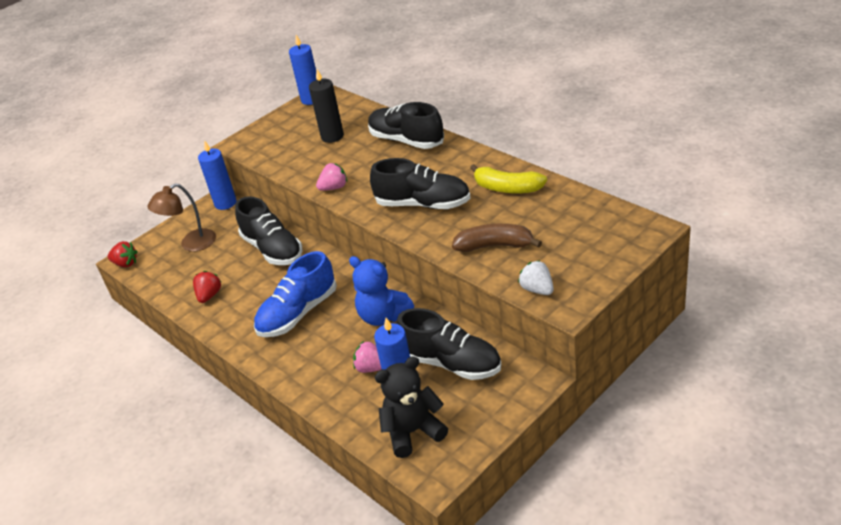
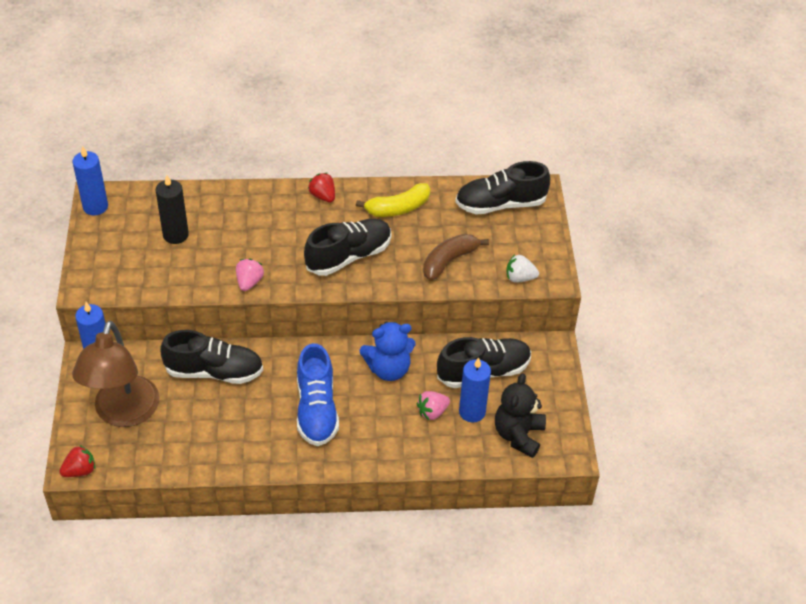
camera: 55 degrees left, 10 degrees up
brown lamp [147,183,216,252] -> brown lamp [72,321,159,427], size x1.59
red strawberry [193,271,221,303] -> red strawberry moved to [308,173,335,202]
black shoe [368,102,444,149] -> black shoe moved to [455,161,550,215]

